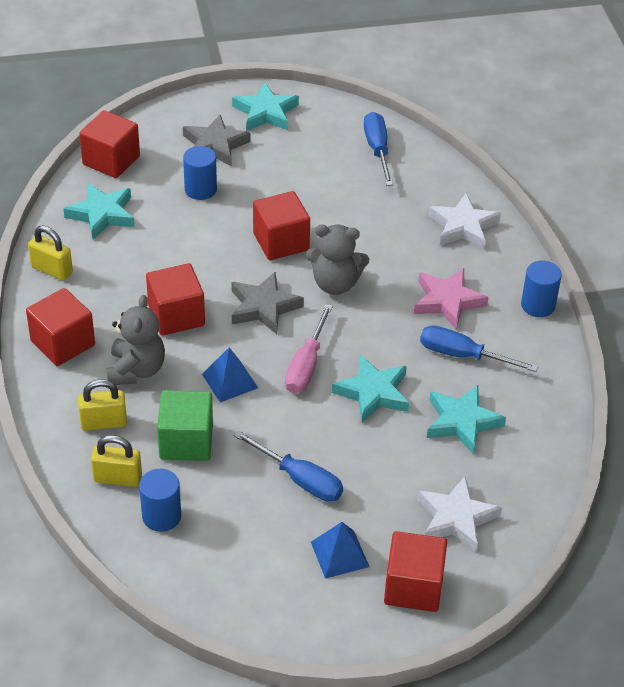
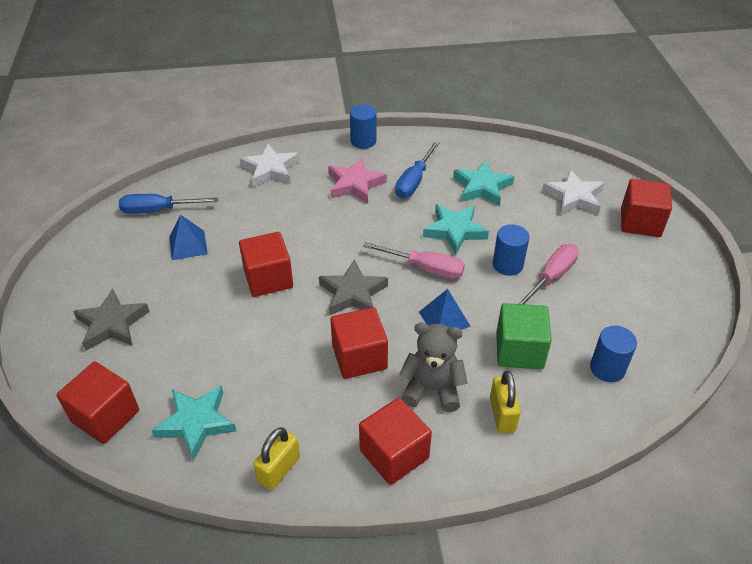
camera: 85 degrees left, 0 degrees up
yellow padlock [91,435,142,487] -> none
blue cylinder [183,146,217,200] -> blue cylinder moved to [493,224,529,276]
turquoise star [232,82,299,131] -> none
blue screwdriver [233,430,343,502] -> pink screwdriver [517,244,579,304]
grey teddy bear [306,224,369,295] -> none
blue pyramid [311,522,369,579] -> blue pyramid moved to [169,215,208,260]

